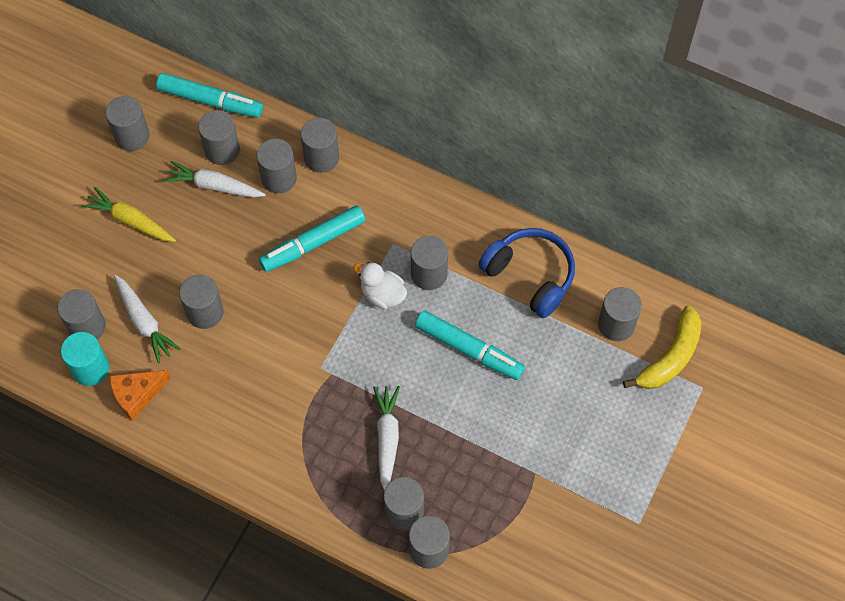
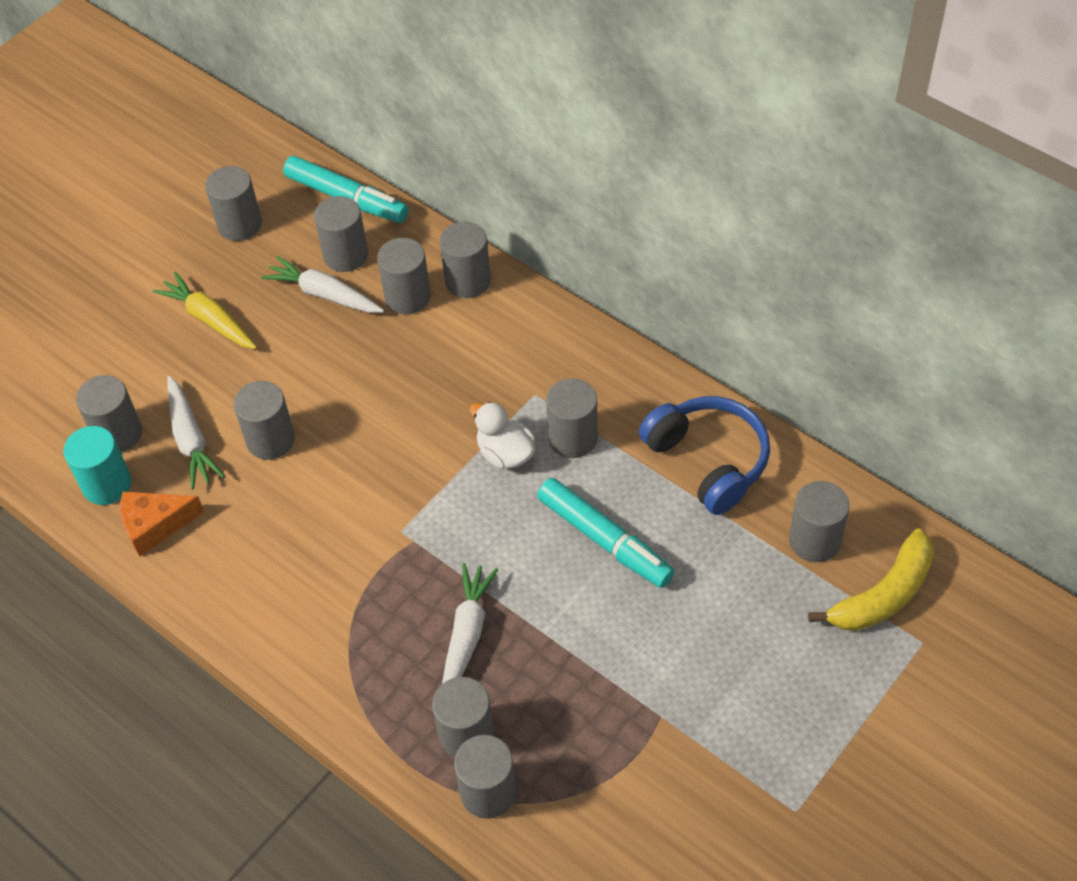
camera: 15 degrees right, 10 degrees down
turquoise marker [259,205,366,272] -> none

